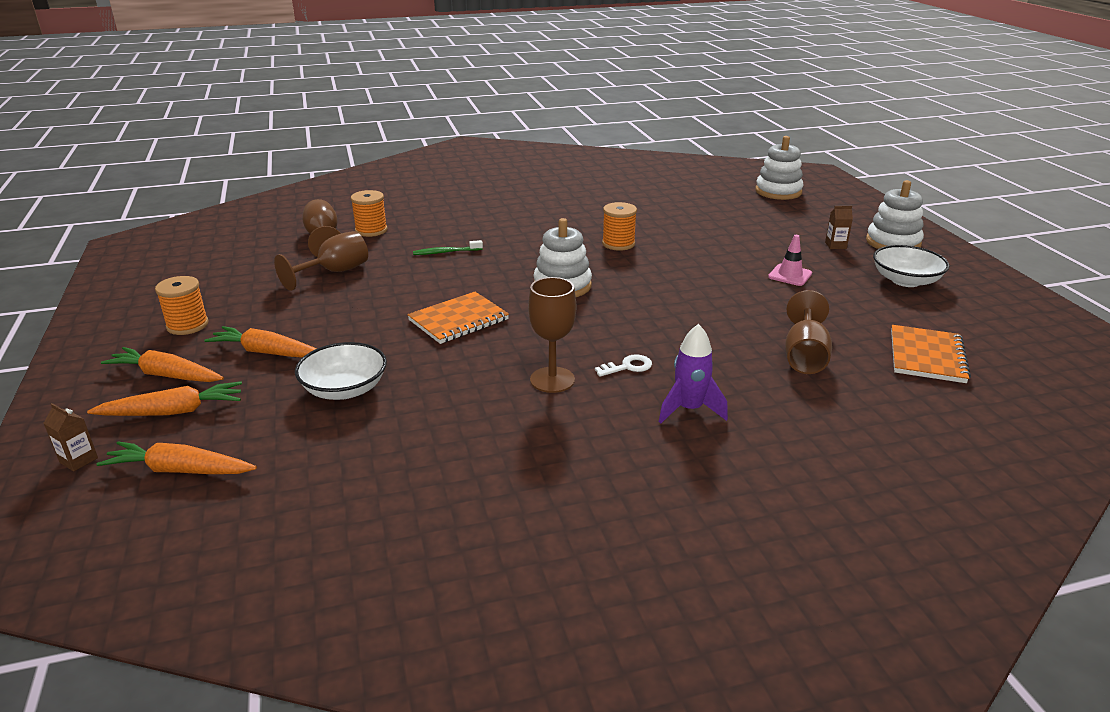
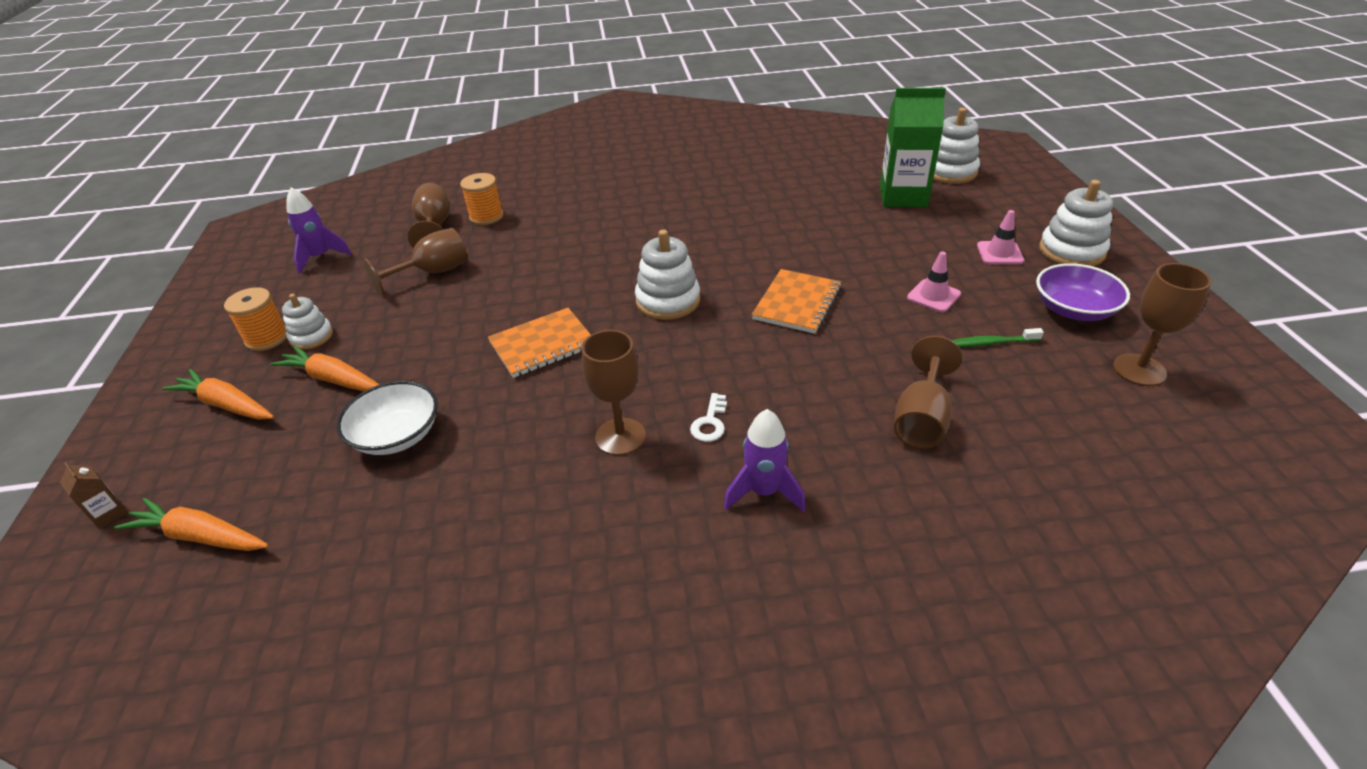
camera: 10 degrees right, 10 degrees up
orange carrot [87,381,242,416] -> none
green toothbrush [413,240,483,255] -> green toothbrush moved to [952,328,1044,347]
white key [595,354,652,377] -> white key turned 120 degrees clockwise [690,393,727,442]
orange spool [602,202,637,251] -> none
brown carton [825,206,853,249] -> pink traffic cone [977,210,1024,264]
white bowl [873,245,950,287] -> purple bowl [1036,263,1130,321]
orange notebook [891,325,971,383] -> orange notebook moved to [752,269,842,334]
none -> white stacking toy [282,294,333,350]
none -> purple rocket [286,188,352,274]
none -> green carton [880,88,946,207]
none -> brown goblet [1113,263,1211,386]

